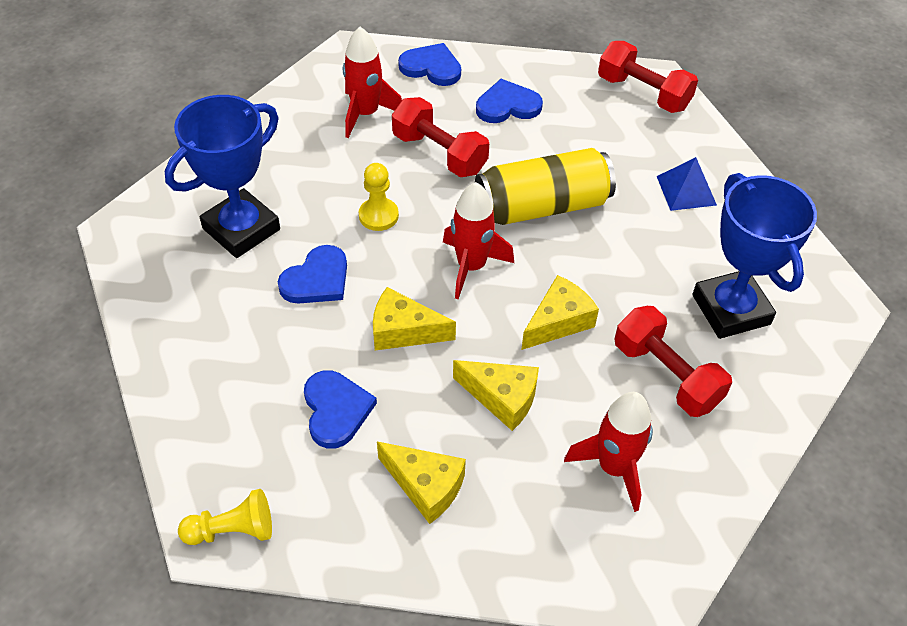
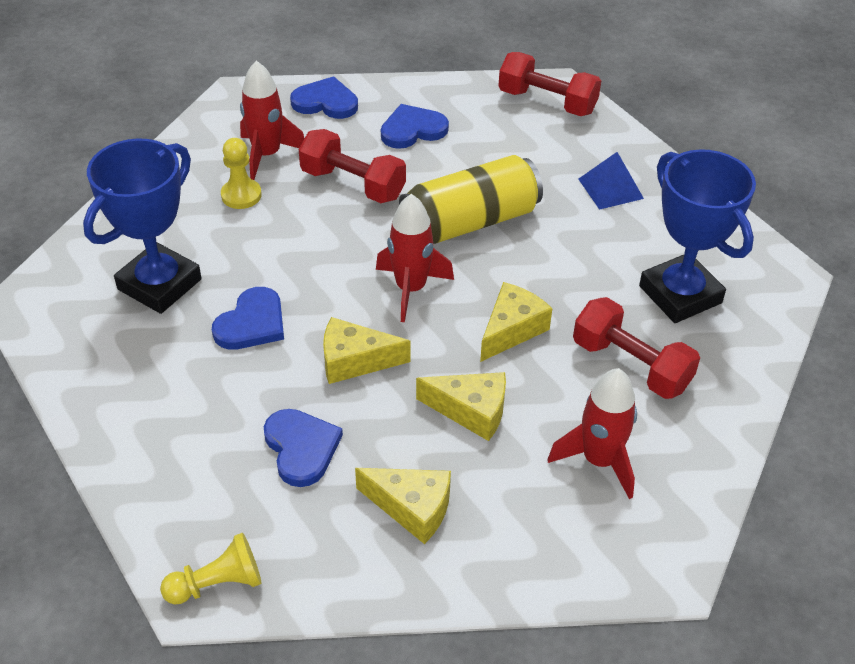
camera: 10 degrees left, 5 degrees down
yellow pawn [359,163,399,231] -> yellow pawn moved to [221,138,262,209]

